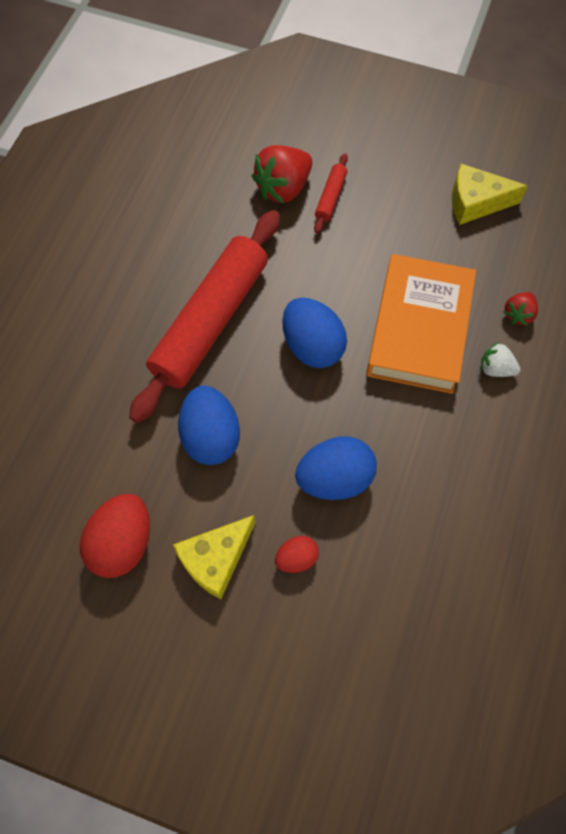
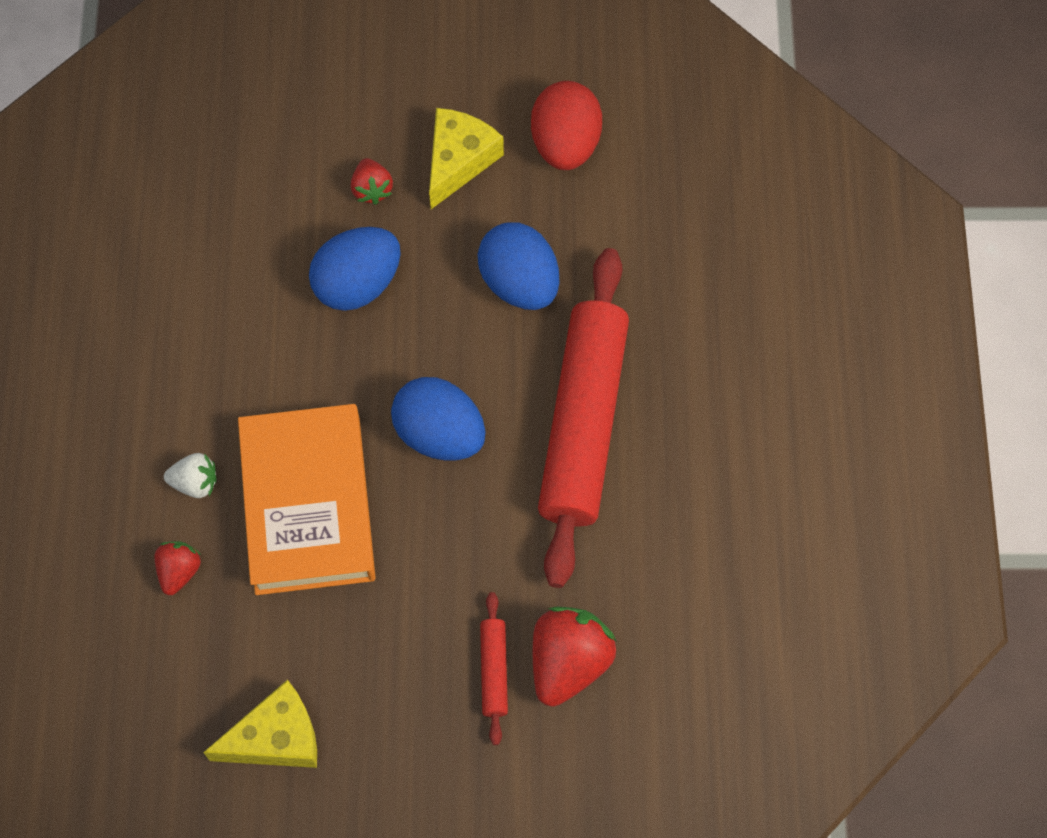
camera: 160 degrees right, 0 degrees up
red egg [275,536,319,573] -> red strawberry [351,158,393,205]

